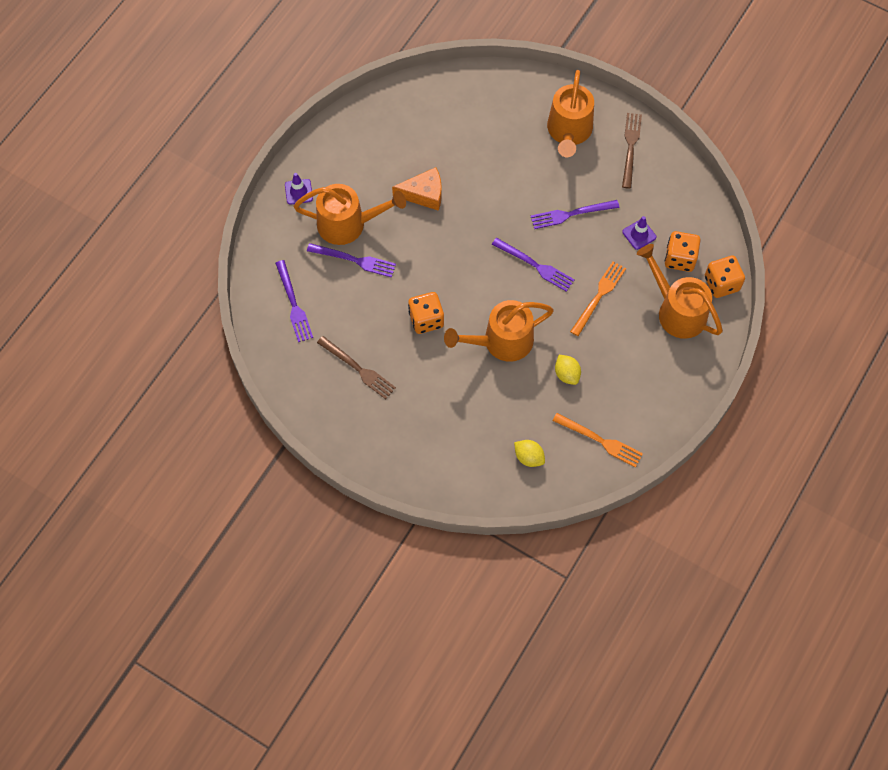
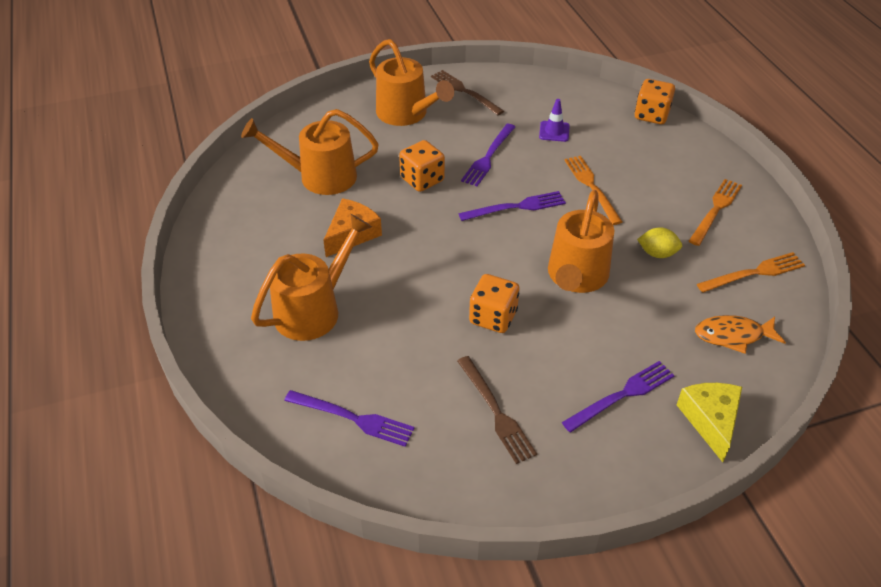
camera: 50 degrees left, 20 degrees down
purple traffic cone [285,173,313,205] -> none
purple fork [307,243,396,278] -> purple fork moved to [562,361,675,432]
brown fork [317,336,396,399] -> brown fork turned 75 degrees clockwise [457,356,537,464]
yellow lemon [514,440,545,467] -> orange fish [695,315,786,354]
orange watering can [637,244,723,339] -> orange watering can moved to [241,109,379,195]
orange dice [665,231,701,272] -> orange dice moved to [399,140,445,192]
none -> yellow cheese [677,383,742,462]
none -> orange fork [689,179,742,246]

